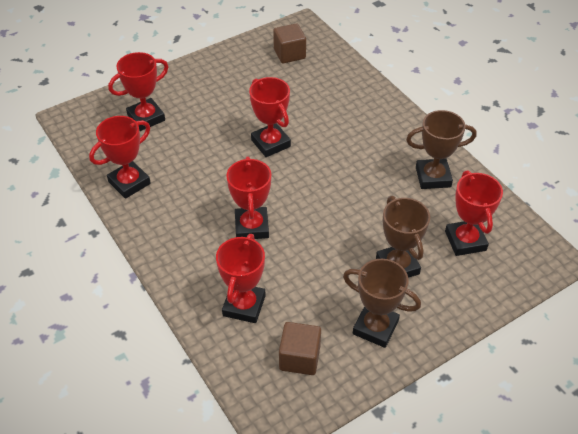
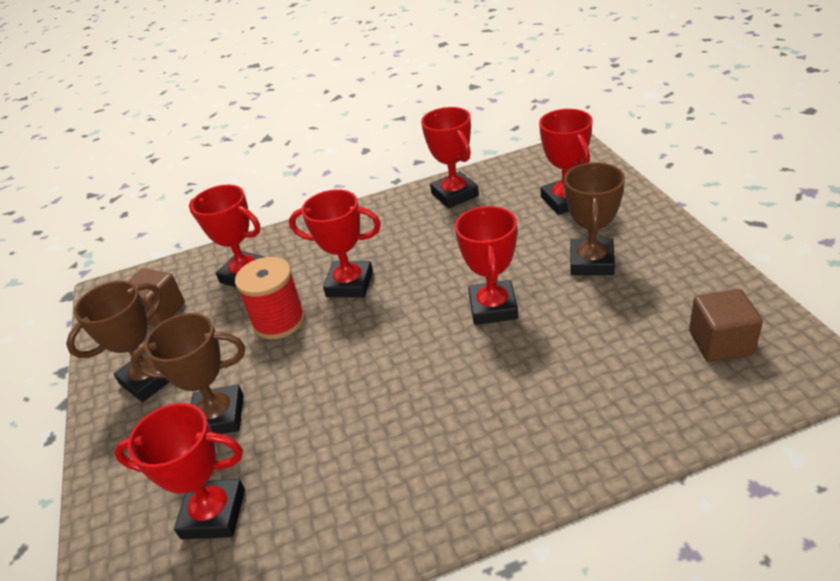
camera: 110 degrees right, 10 degrees down
red trophy [249,77,291,157] -> red trophy turned 75 degrees counterclockwise [455,206,518,325]
brown trophy [406,110,477,189] -> brown trophy moved to [564,162,625,275]
none -> red spool [235,257,305,340]

